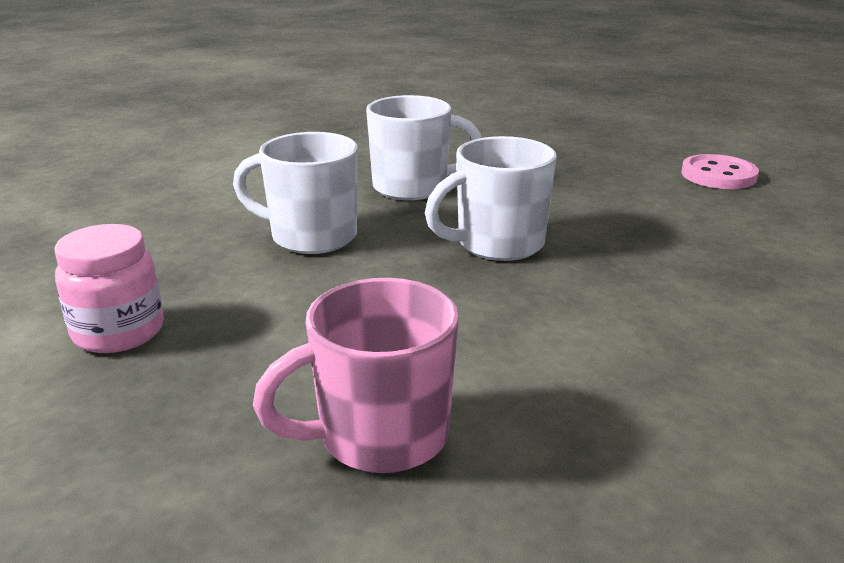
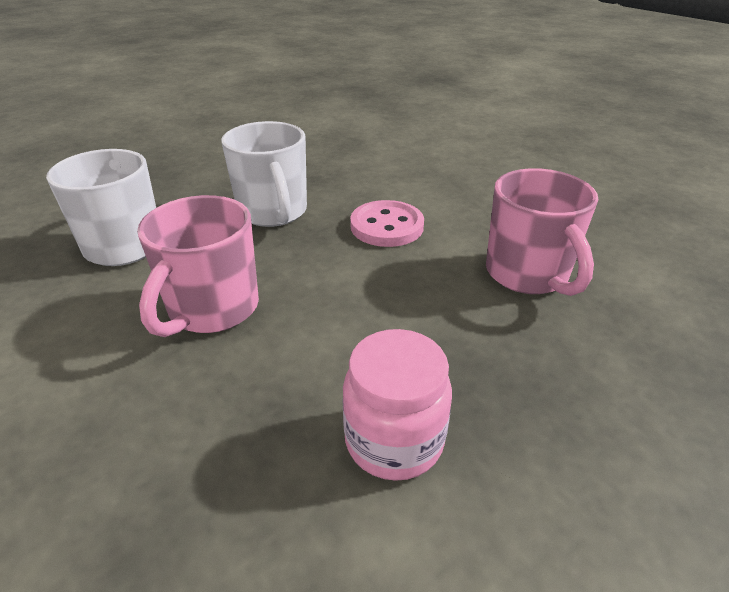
camera: 85 degrees left, 10 degrees up
white mug [233,132,358,254] -> pink mug [137,195,259,337]
pink button [681,154,759,189] -> pink button moved to [350,200,424,247]

